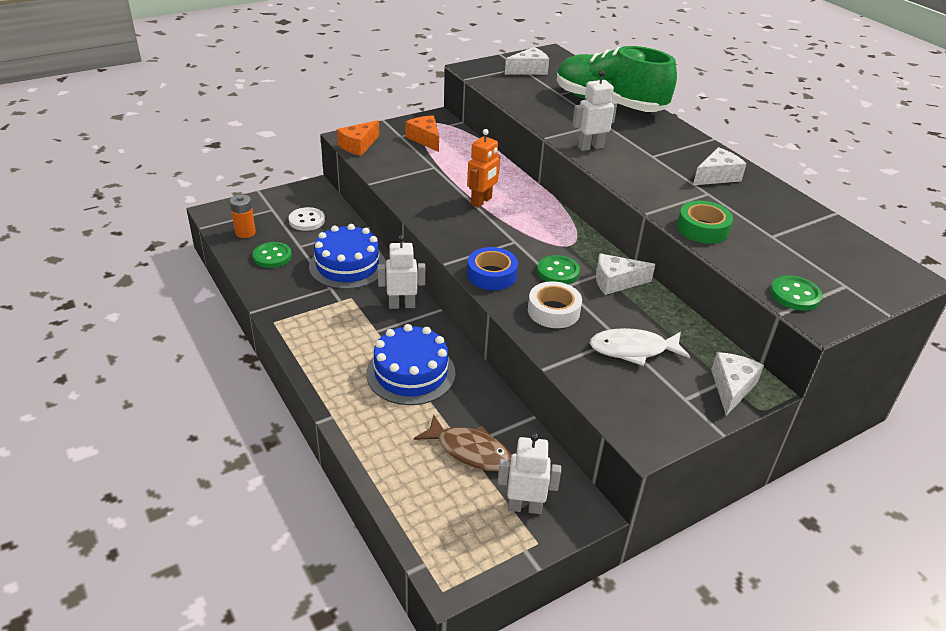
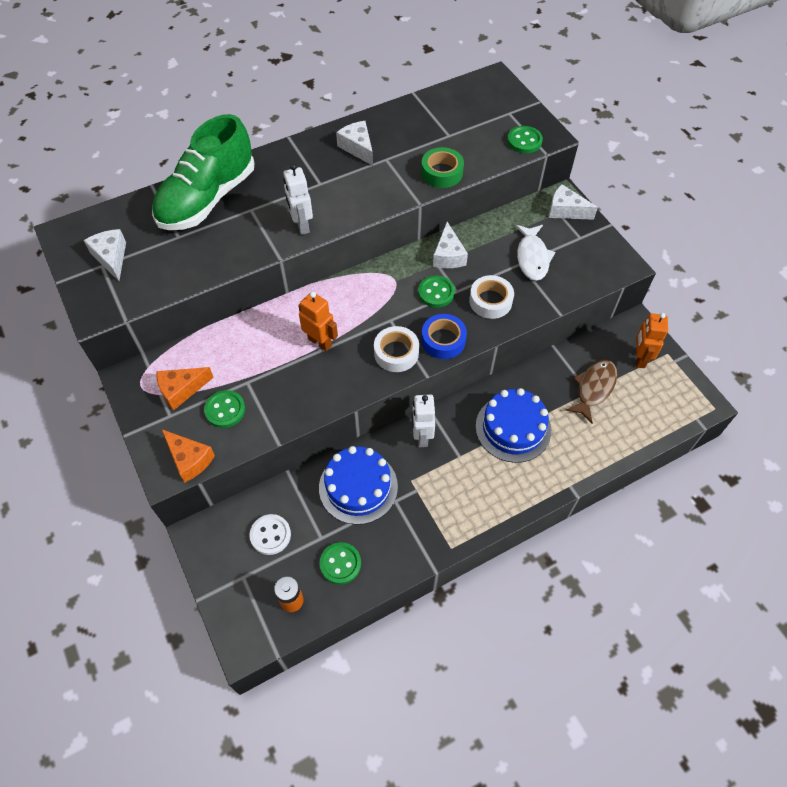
camera: 85 degrees left, 20 degrees up
white robot [498,433,561,514] -> orange robot [636,313,668,368]
none -> green button [204,390,245,428]
none -> white tape [374,326,419,372]

